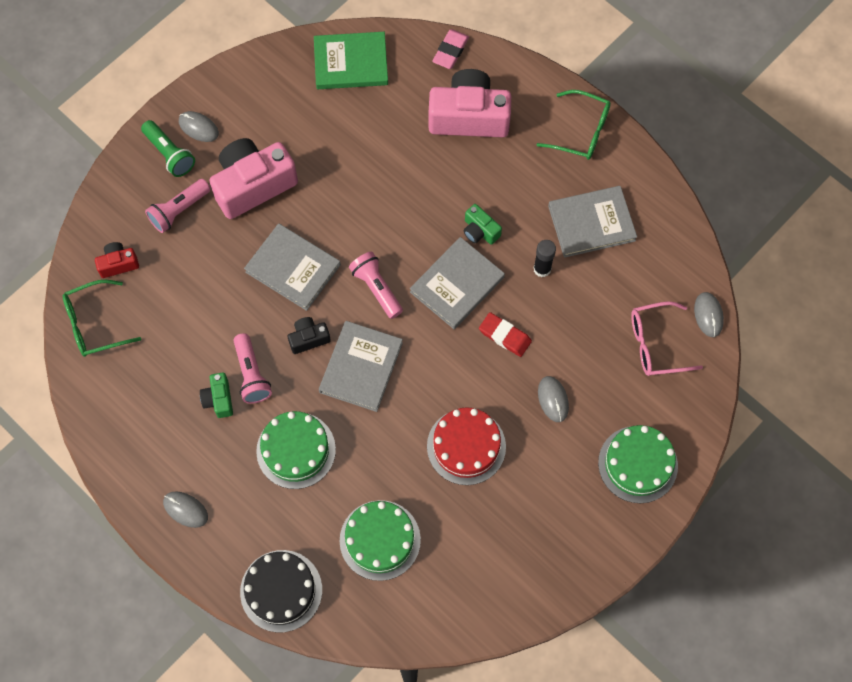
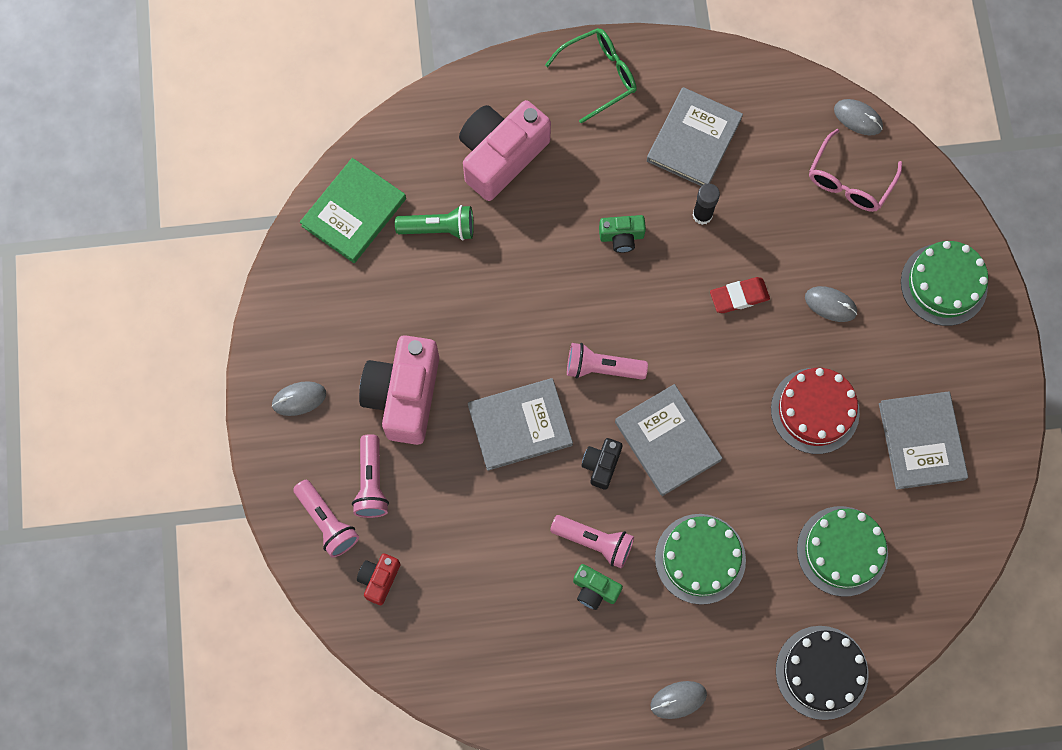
camera: 50 degrees left, 5 degrees up
green glasses [63,280,141,357] -> none
green flashlight [141,120,195,177] -> green flashlight moved to [395,205,474,240]
grey book [410,237,505,329] -> grey book moved to [879,391,968,490]
pink eraser [432,29,469,69] -> none
none -> pink flashlight [293,480,359,558]

